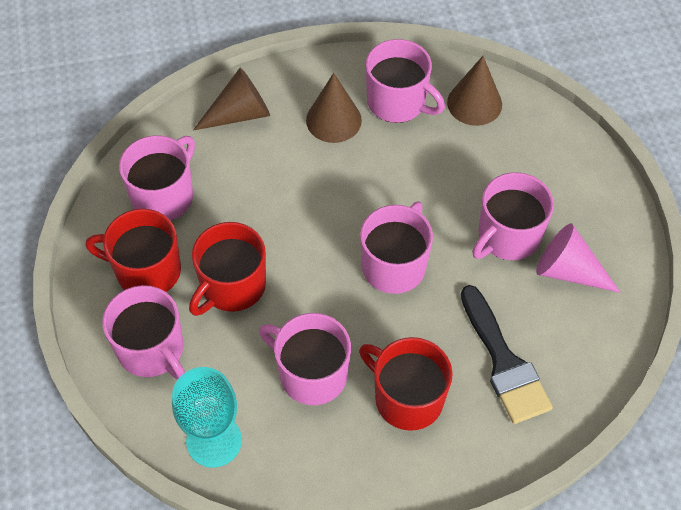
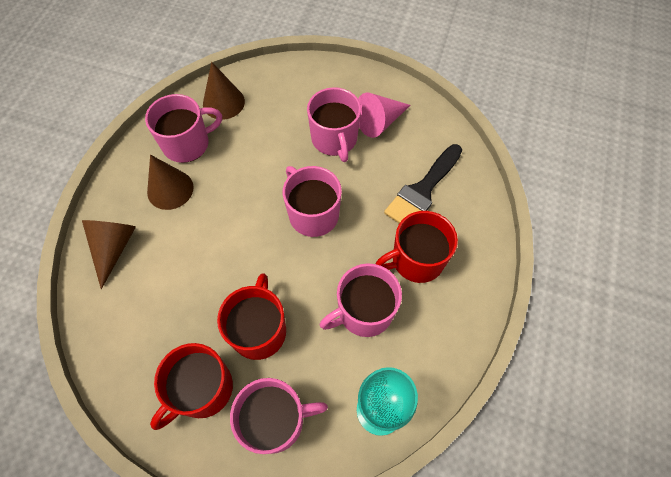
camera: 60 degrees left, 5 degrees up
pink mug [119,135,195,221] -> none
red mug [189,222,266,316] -> red mug turned 150 degrees counterclockwise [217,273,286,360]
black brush [461,285,553,424] -> black brush turned 120 degrees clockwise [384,144,462,223]

